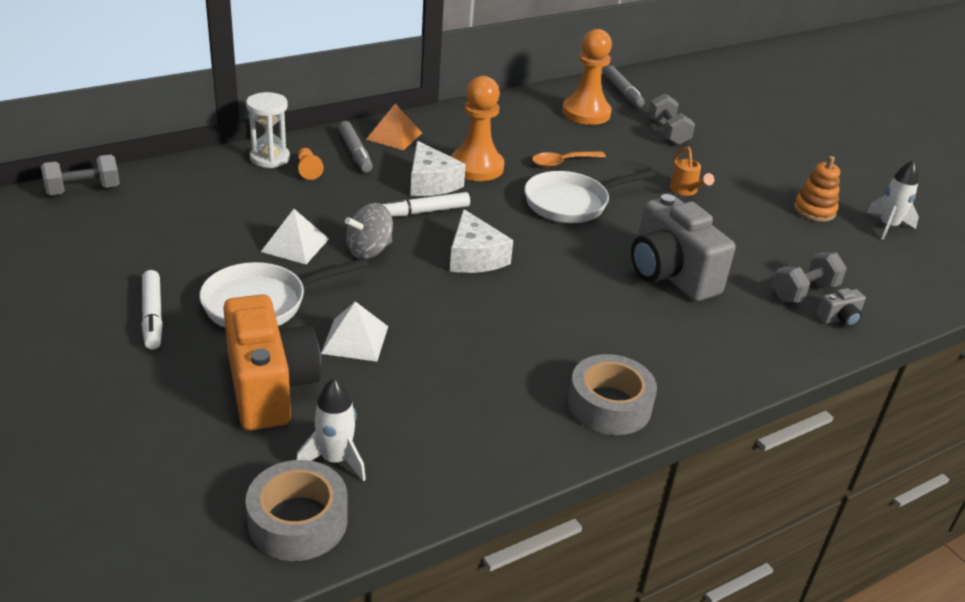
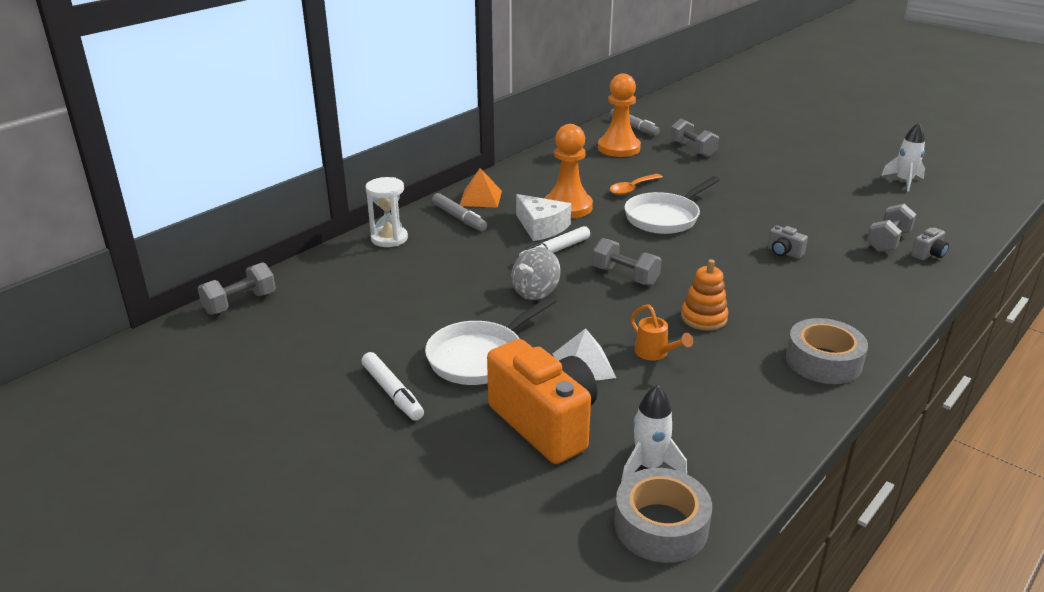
camera: 15 degrees left, 5 degrees down
white pyramid [261,209,329,264] -> none
orange pawn [298,148,324,180] -> none
white cheese [450,209,513,273] -> grey dumbbell [592,238,662,286]
grey camera [631,194,736,301] -> grey camera [768,226,808,259], size x0.41
orange watering can [669,147,714,196] -> orange watering can moved to [630,304,693,361]
orange stacking toy [794,156,840,222] -> orange stacking toy moved to [681,259,728,331]

